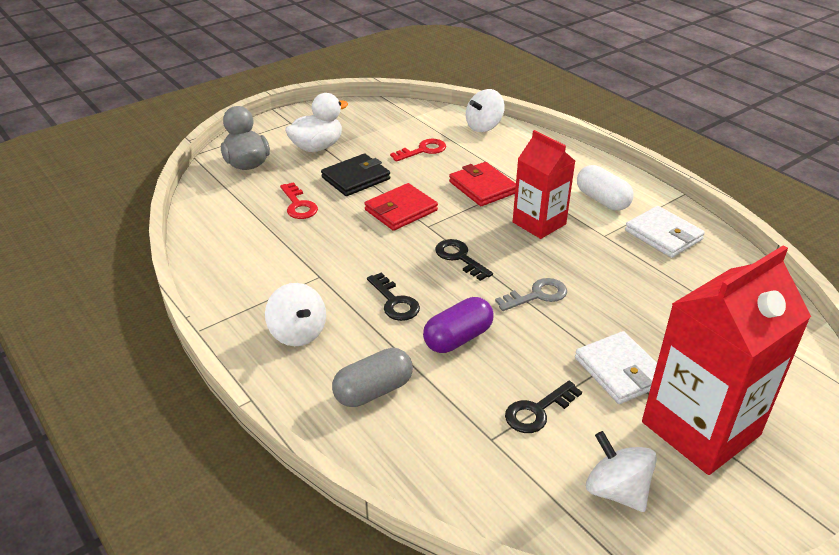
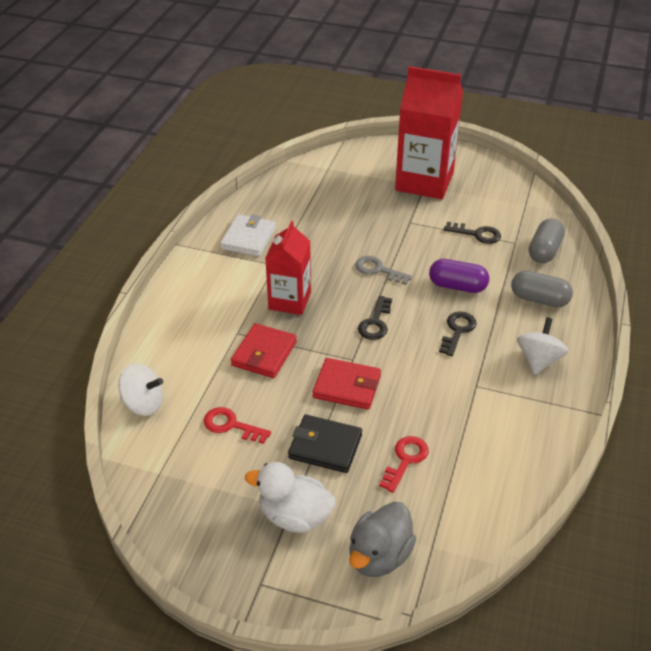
camera: 125 degrees left, 5 degrees up
white wallet [575,331,657,404] -> none
white capsule [577,165,634,211] -> none
white spinning top [586,431,657,512] -> none
none -> grey capsule [529,218,565,263]

